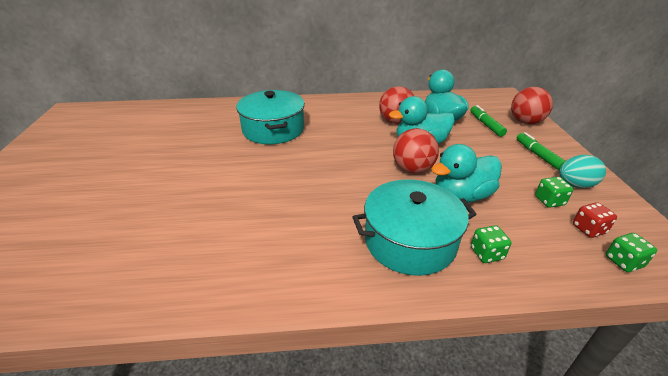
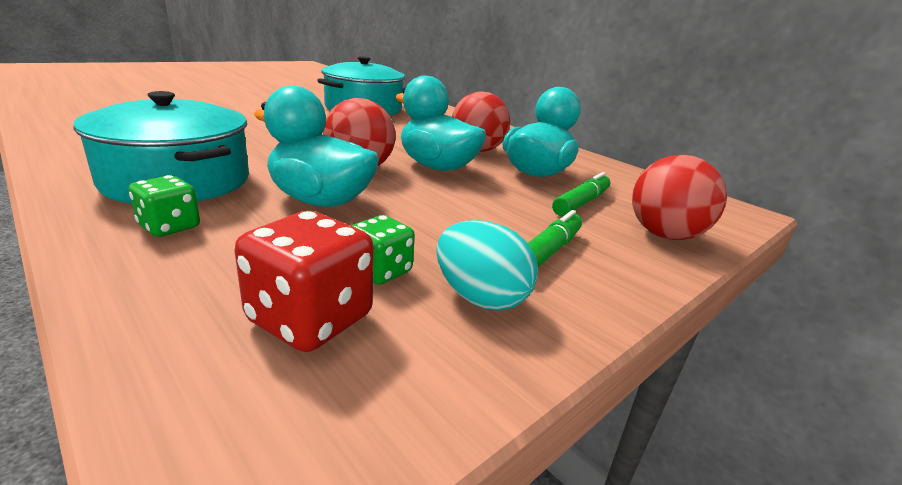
camera: 50 degrees right, 10 degrees down
red dice [573,202,617,238] -> red dice [234,211,374,352], size x1.61
green dice [606,233,657,272] -> none

